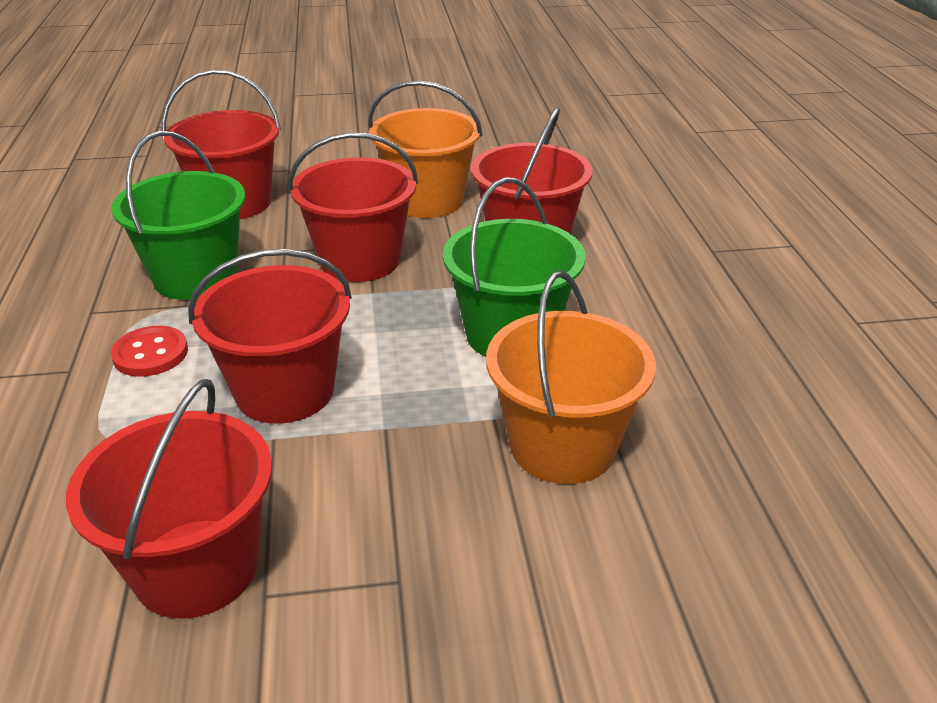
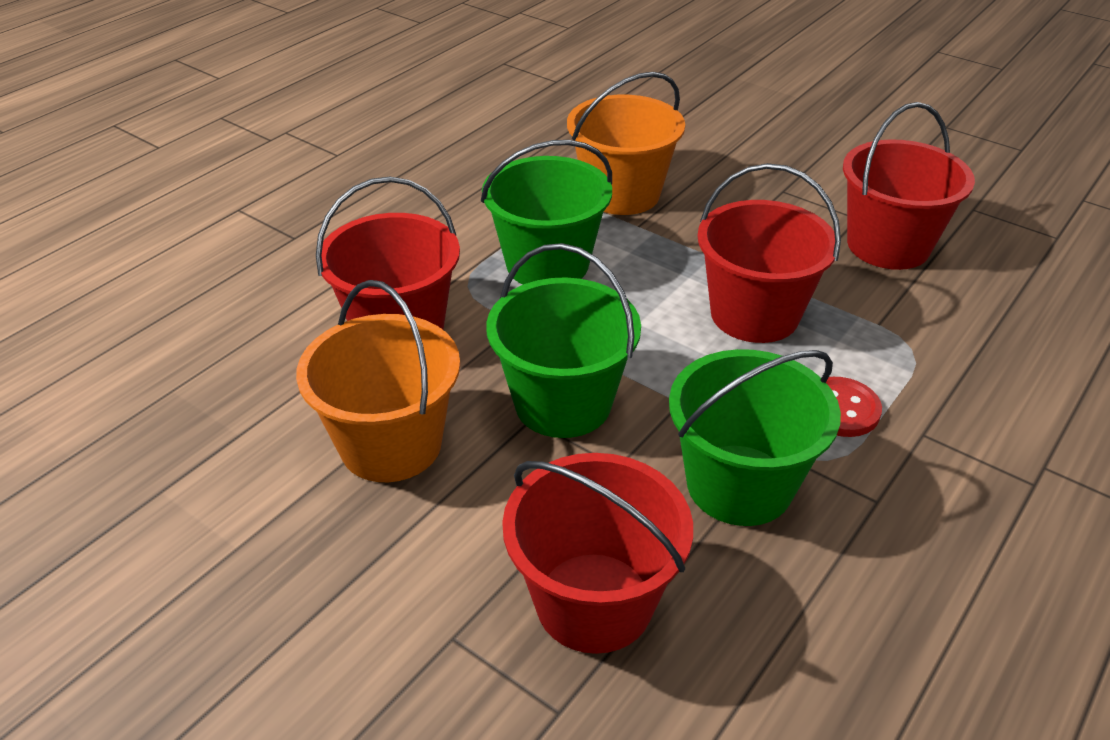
camera: 135 degrees left, 5 degrees up
red bucket [288,132,418,282] -> green bucket [486,243,641,438]

